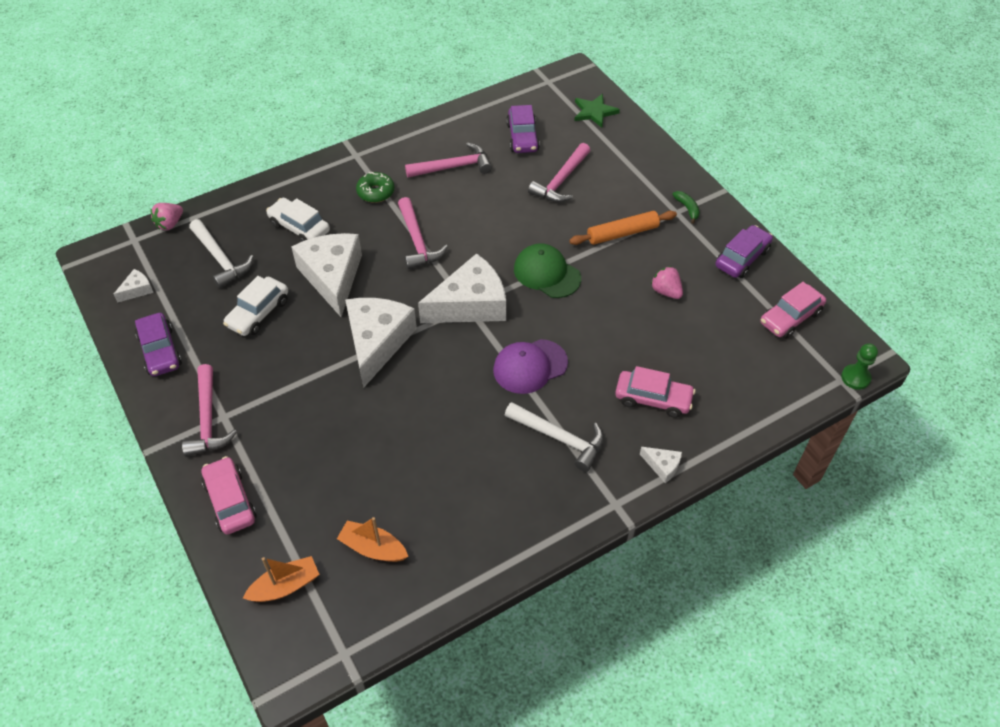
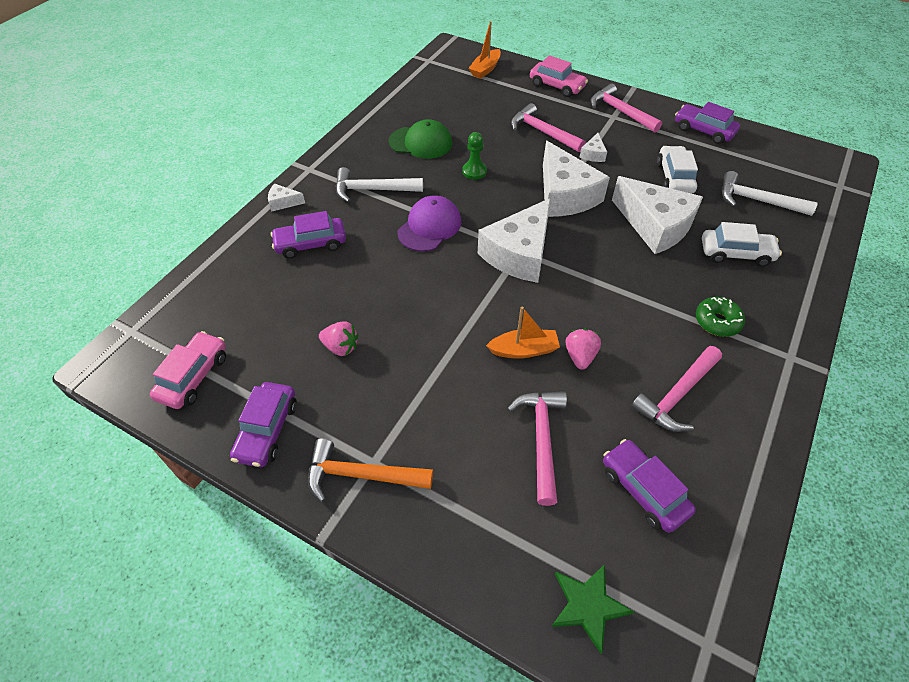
camera: 150 degrees right, 0 degrees up
white cheese [114,269,153,303] -> white cheese moved to [579,133,607,162]
pink strawberry [150,203,183,230] -> pink strawberry moved to [566,329,601,370]
orange boat [337,517,409,562] -> orange boat moved to [486,307,560,359]
pink hammer [398,197,448,269] -> pink hammer moved to [511,103,585,152]
green cap [514,243,581,298] -> green cap moved to [389,119,452,159]
orange rolling pin [569,211,677,245] -> none
pink car [615,366,695,418] -> purple car [271,211,346,259]
green banana [672,191,700,224] -> orange hammer [308,438,433,502]
green pawn [841,344,878,390] -> green pawn moved to [463,132,487,180]

